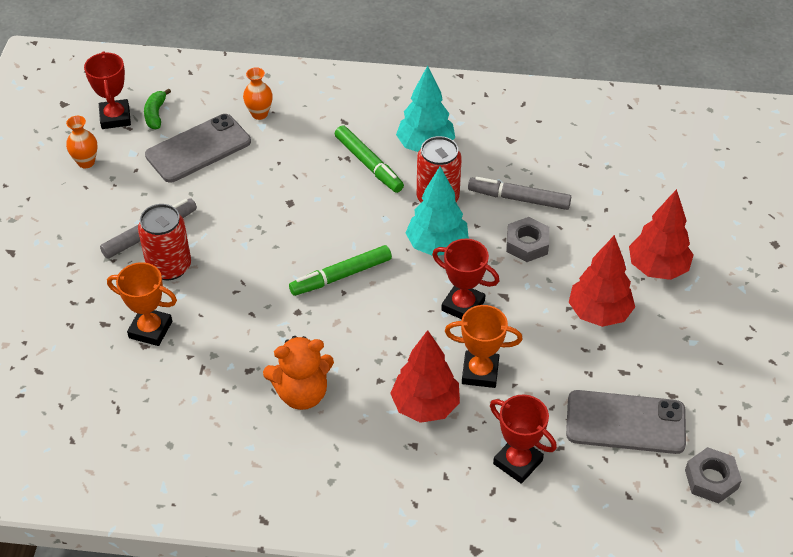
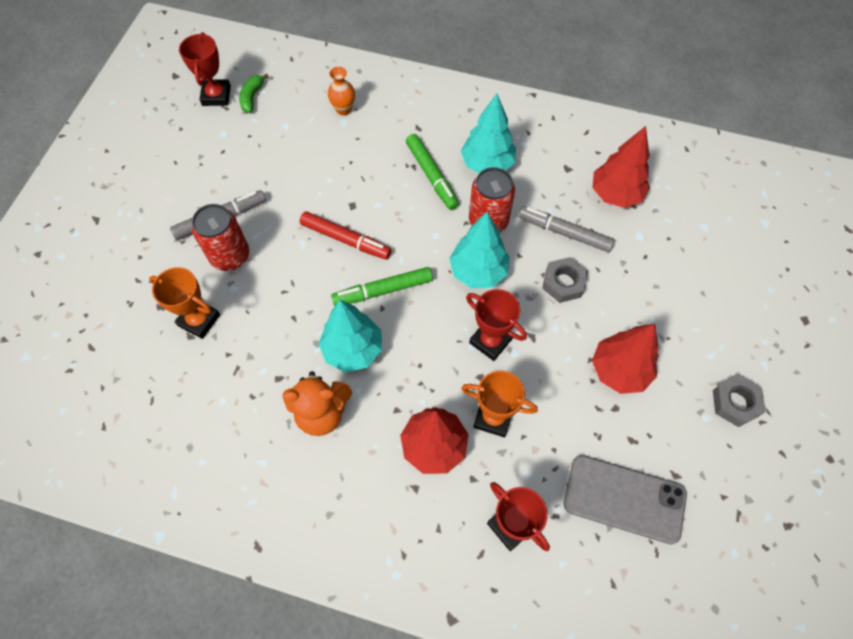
camera: 10 degrees right, 15 degrees up
orange vase [66,116,98,168] -> none
grey phone [145,114,251,183] -> none
red tree [629,189,694,280] -> red tree moved to [592,126,650,208]
grey nut [685,447,742,504] -> grey nut moved to [713,375,766,427]
none -> red marker [300,211,391,259]
none -> turquoise tree [318,300,382,372]

